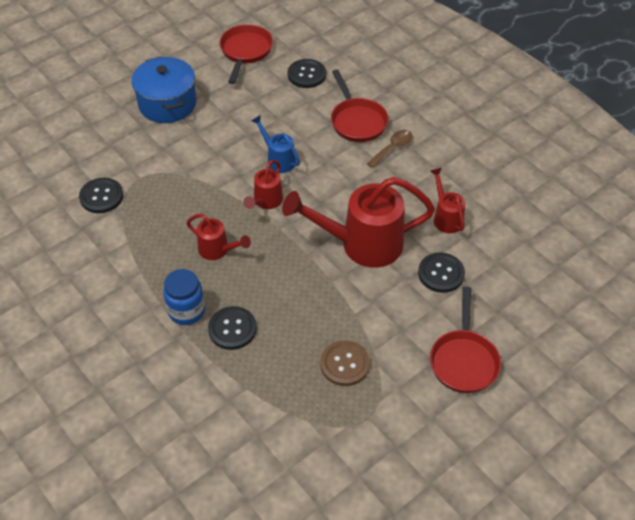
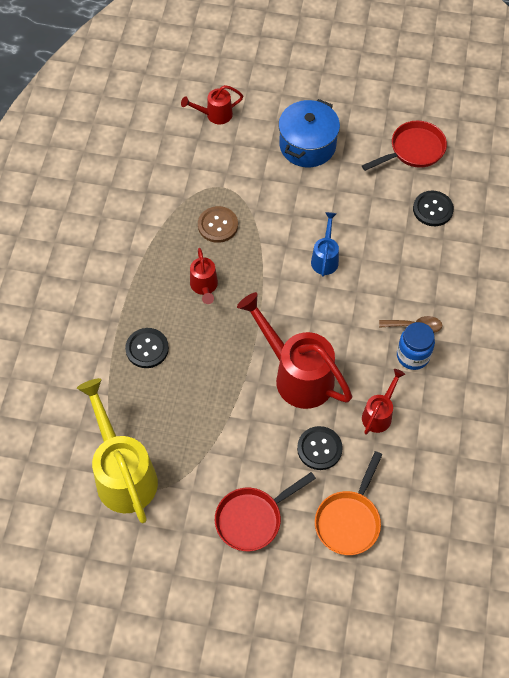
camera: 50 degrees right, 10 degrees up
black button [79,178,123,213] -> none
blue jar [163,269,205,325] -> blue jar moved to [397,322,435,370]
red watering can [243,160,283,209] -> red watering can moved to [181,85,243,124]
brown button [320,340,370,386] -> brown button moved to [198,206,238,243]
red pan [331,69,388,142] -> none
none -> yellow watering can [77,378,158,523]
none -> orange pan [315,451,382,555]

